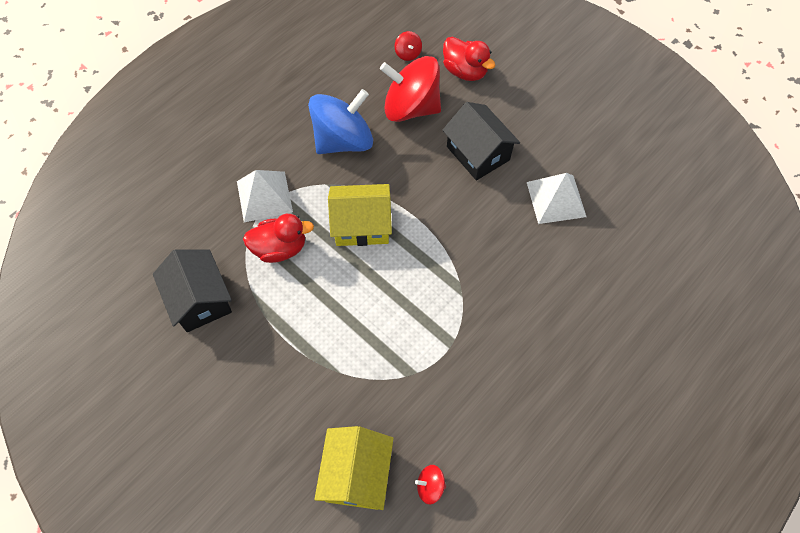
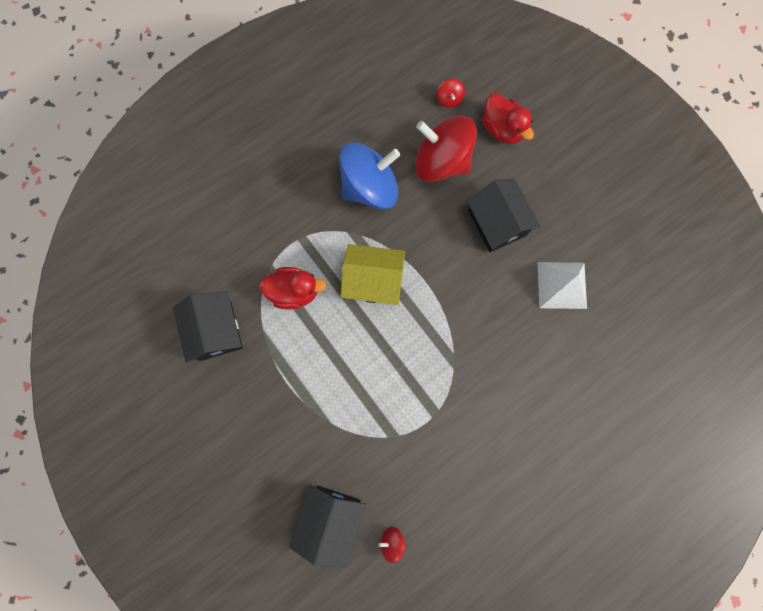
camera: 10 degrees right, 15 degrees up
white pyramid [237,170,293,222] -> none
yellow house [314,426,394,510] -> black house [289,485,366,568]

